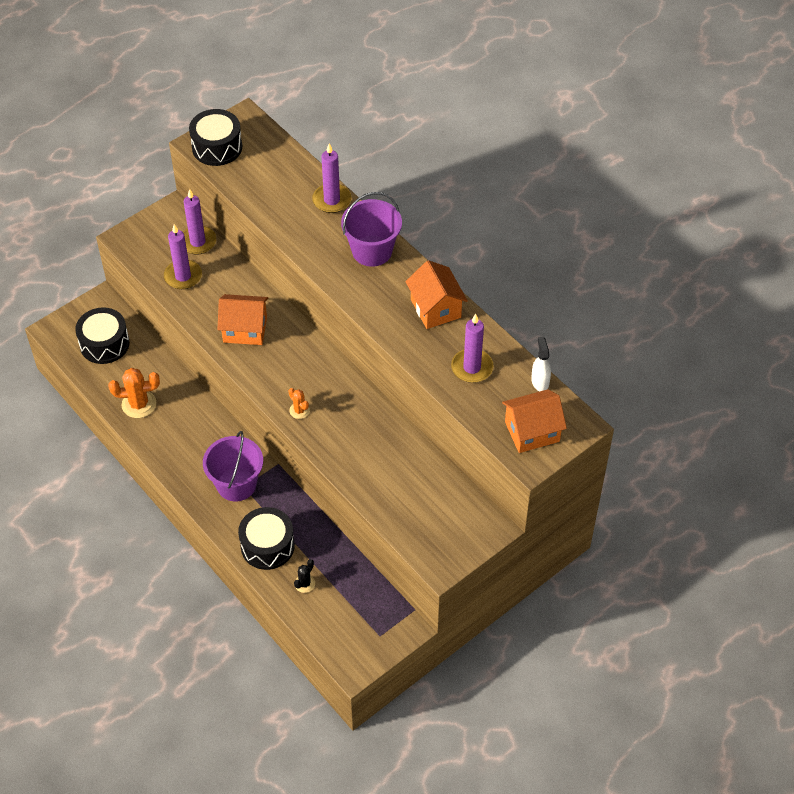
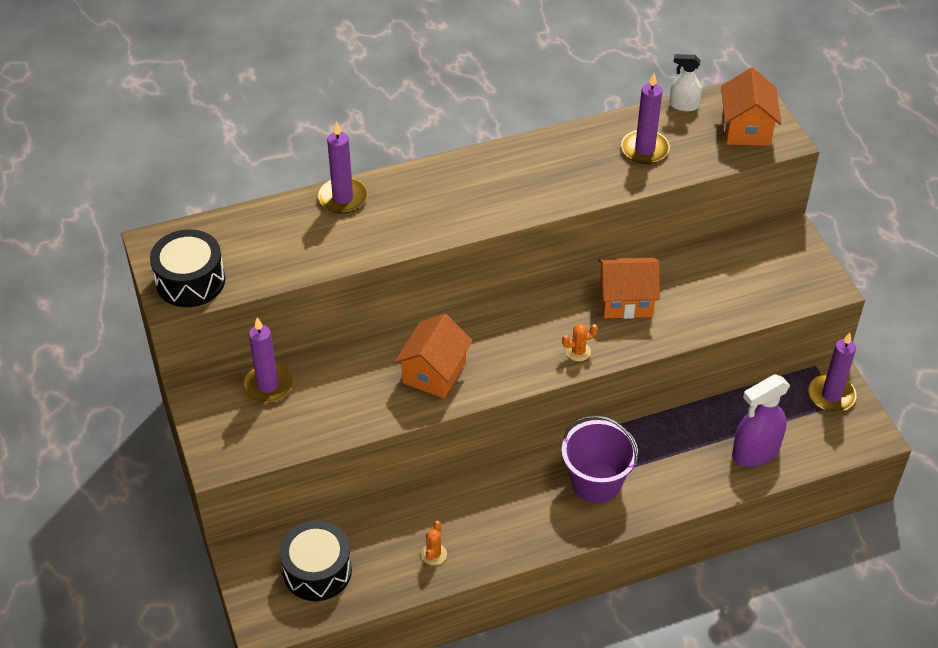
camera: 70 degrees left, 5 degrees down
orange cactus [108,368,160,418] -> orange cactus [421,521,447,565], size x0.56
purple candle [164,224,202,289] -> purple candle moved to [808,333,857,412]
black drum [238,507,295,570] -> none
black cactus [294,559,315,593] -> purple spray bottle [732,374,790,467]
purple bucket [341,192,402,267] -> none
orange house [405,260,468,329] -> orange house moved to [598,257,660,319]

